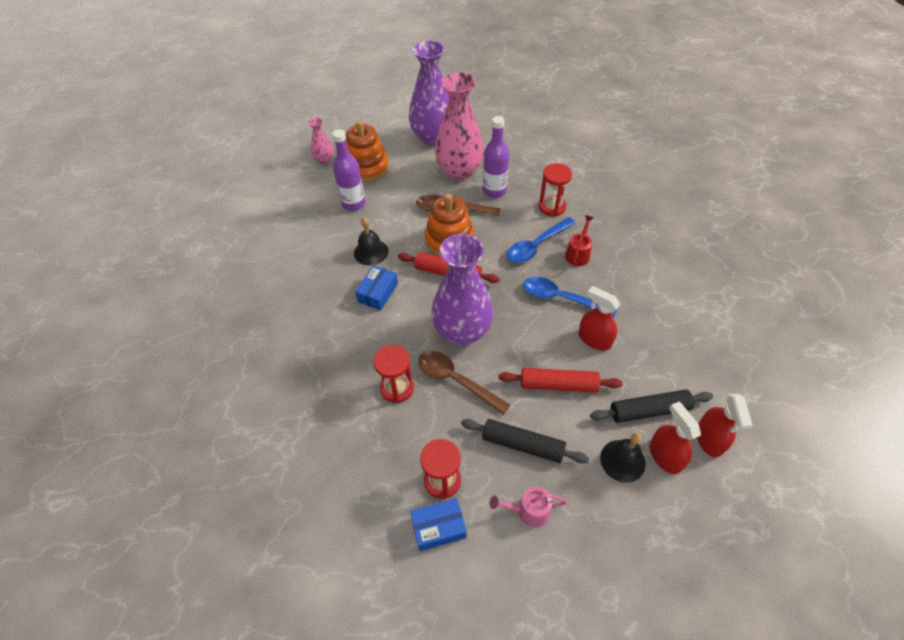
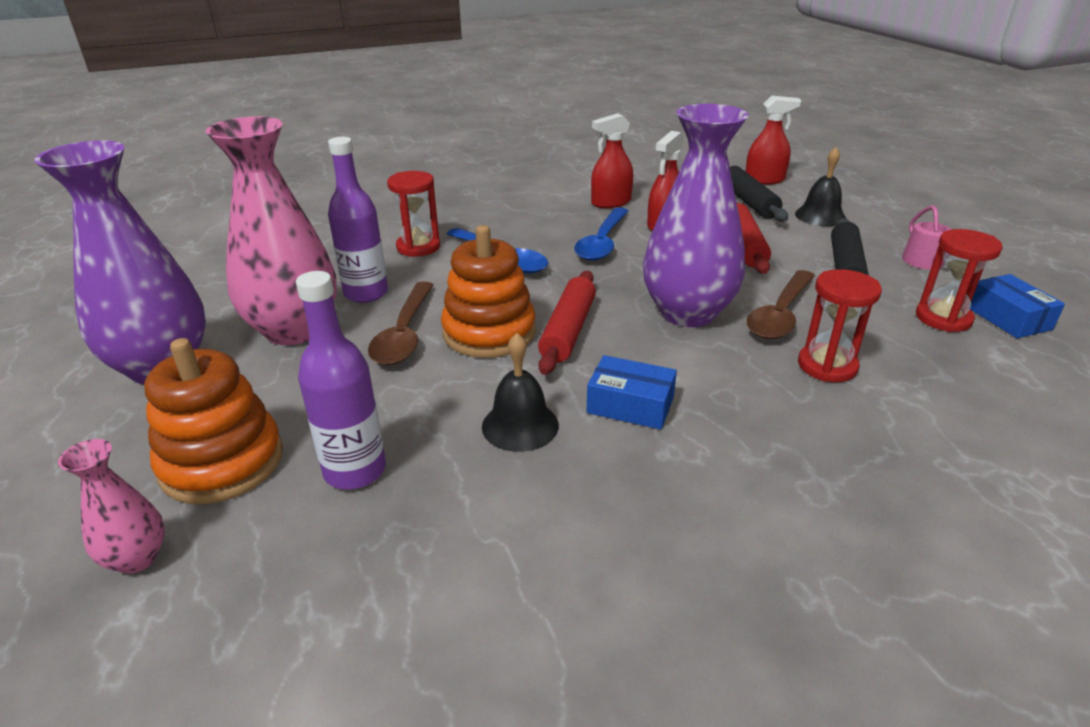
camera: 95 degrees left, 20 degrees down
red watering can [565,215,594,266] -> none
red spray bottle [650,402,701,474] -> red spray bottle moved to [591,113,633,208]

